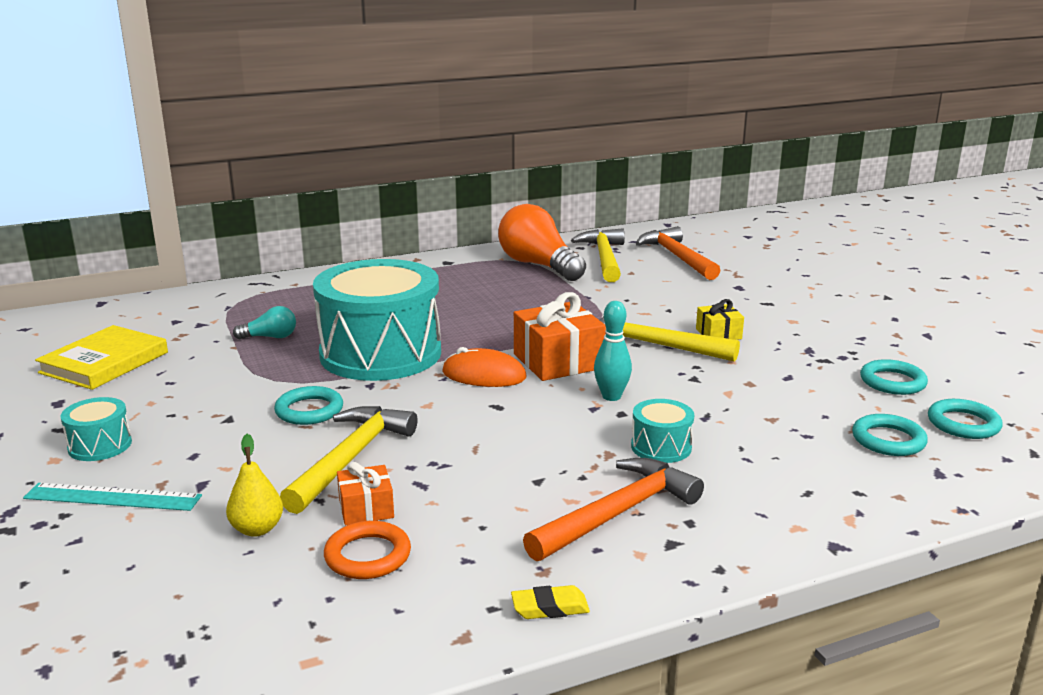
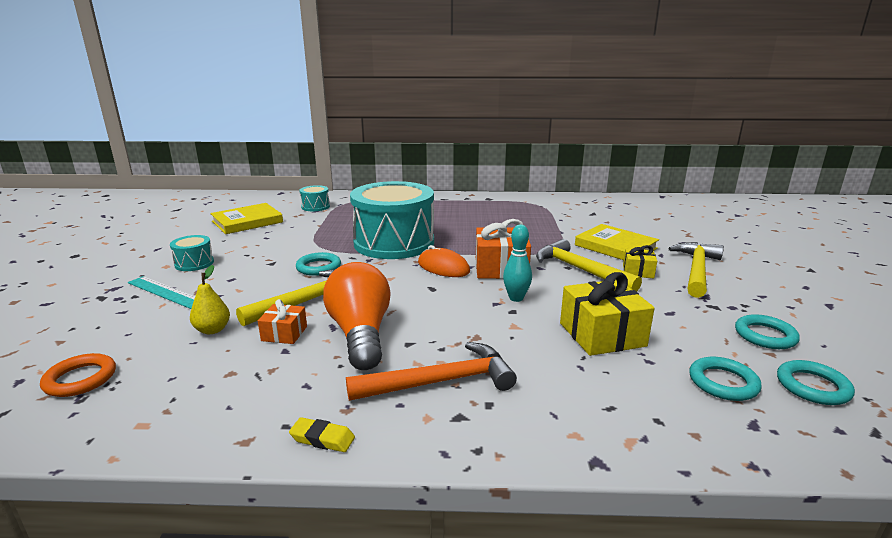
camera: 25 degrees right, 0 degrees up
turquoise light bulb [233,306,296,340] -> none
orange ring [324,521,411,579] -> orange ring moved to [40,353,116,397]
orange light bulb [498,204,586,281] -> orange light bulb moved to [323,262,391,370]
yellow hammer [571,228,625,282] -> yellow hammer moved to [668,242,724,298]
turquoise drum [631,399,694,463] -> turquoise drum moved to [299,185,330,211]
orange hammer [635,226,721,280] -> none
none -> yellow gift [560,272,655,356]
none -> yellow book [575,224,659,260]

